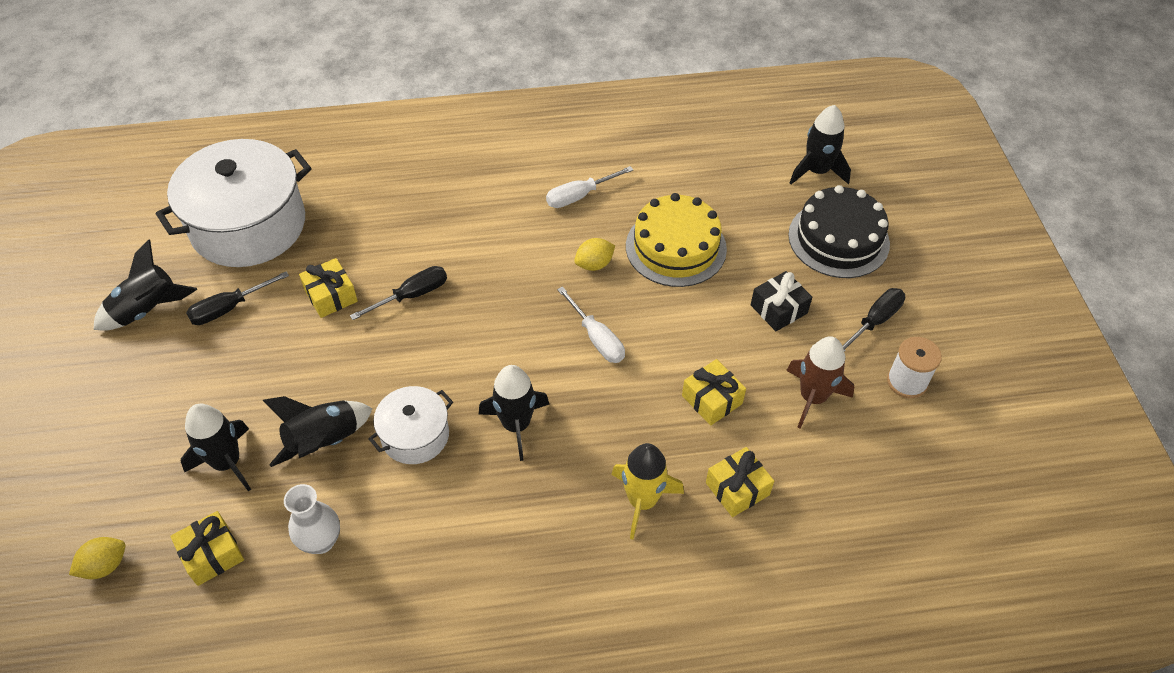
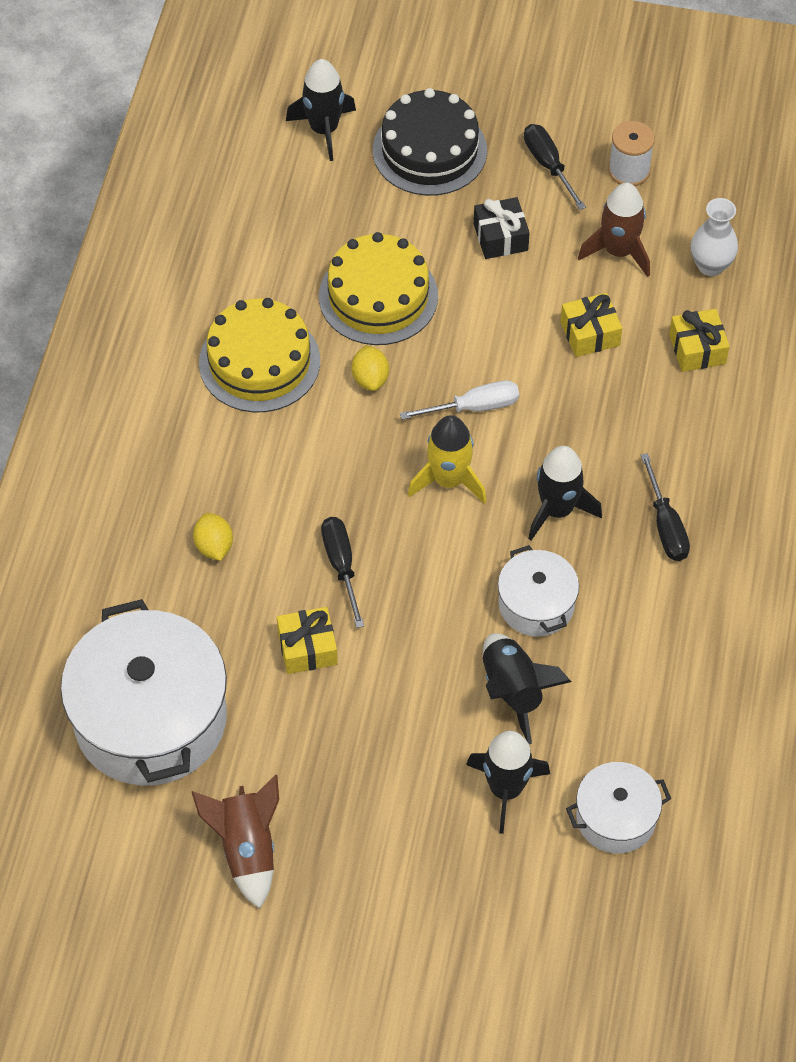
camera: 70 degrees left, 5 degrees up
yellow lemon [69,537,125,579] -> yellow lemon moved to [193,513,233,561]
black rocket [94,239,197,331] -> brown rocket [192,775,279,909]
yellow gift [170,511,244,586] -> white pot [566,762,671,854]
black screwdriver [186,271,289,325] -> black screwdriver moved to [640,453,690,561]
white vase [284,484,340,554] -> white vase moved to [691,198,738,276]
white screwdriver [546,166,633,208] -> yellow cake [199,298,320,412]
yellow rocket [611,443,684,539] -> yellow rocket moved to [408,415,487,504]

